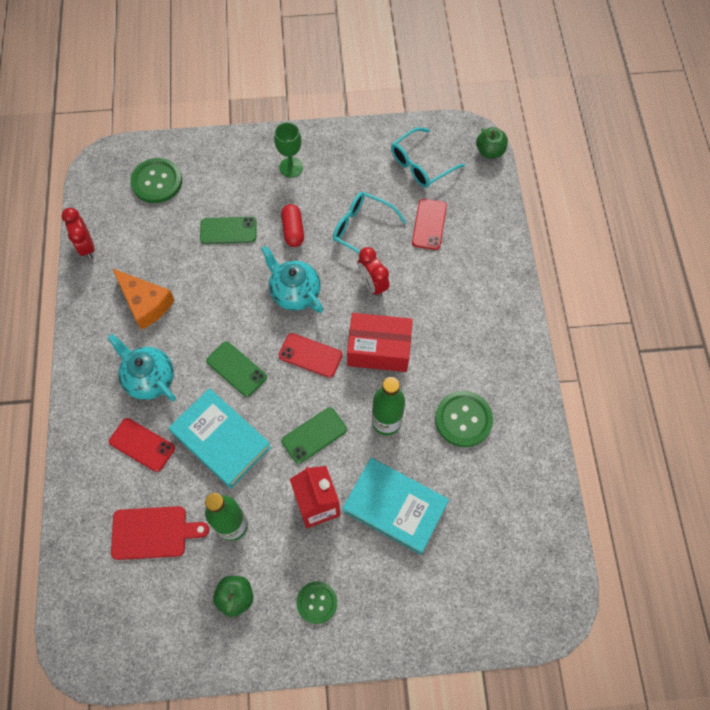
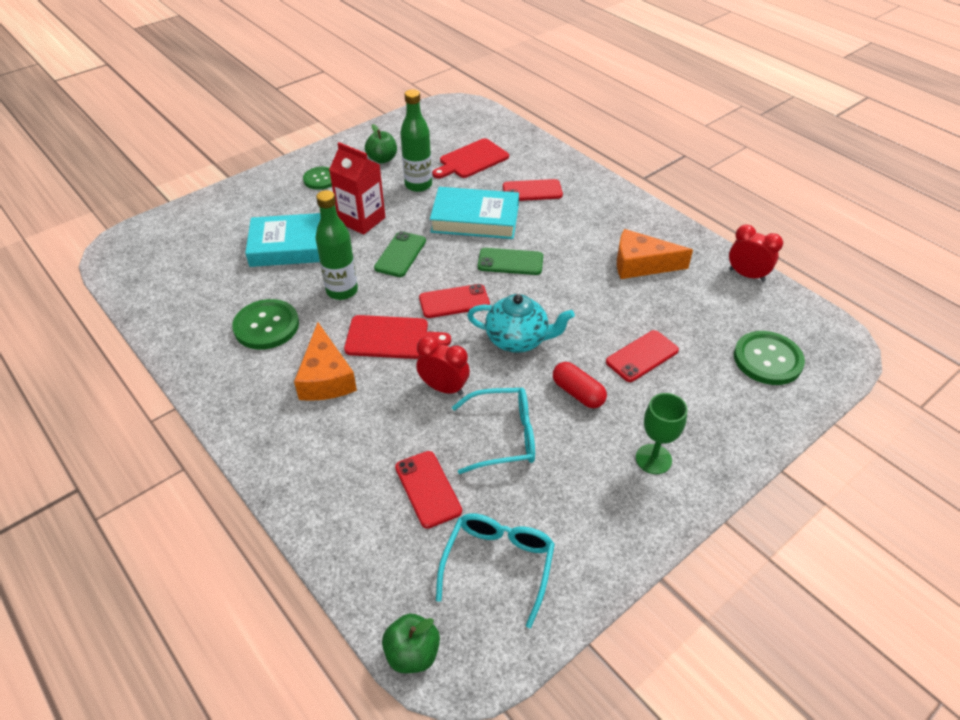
camera: 145 degrees right, 20 degrees down
turquoise teapot [107,334,176,401] -> none
green phone [200,217,257,244] -> red phone [606,330,679,382]
red box [347,313,413,372] -> red cutting board [344,315,451,359]
none -> orange cheese [294,323,357,401]

